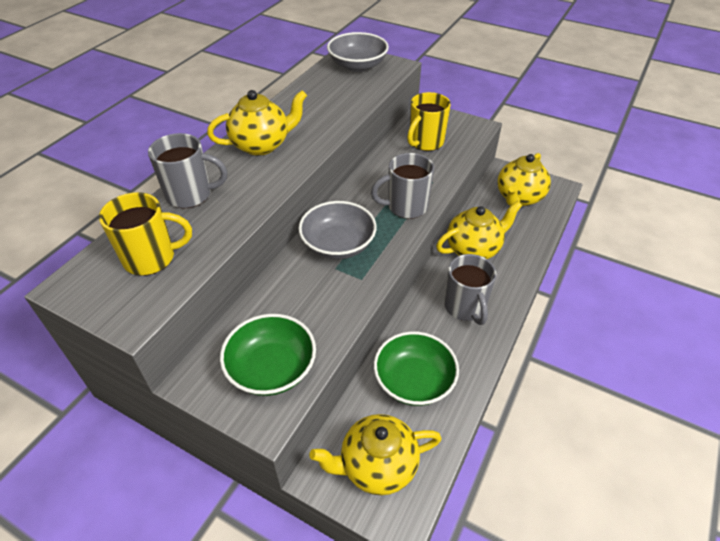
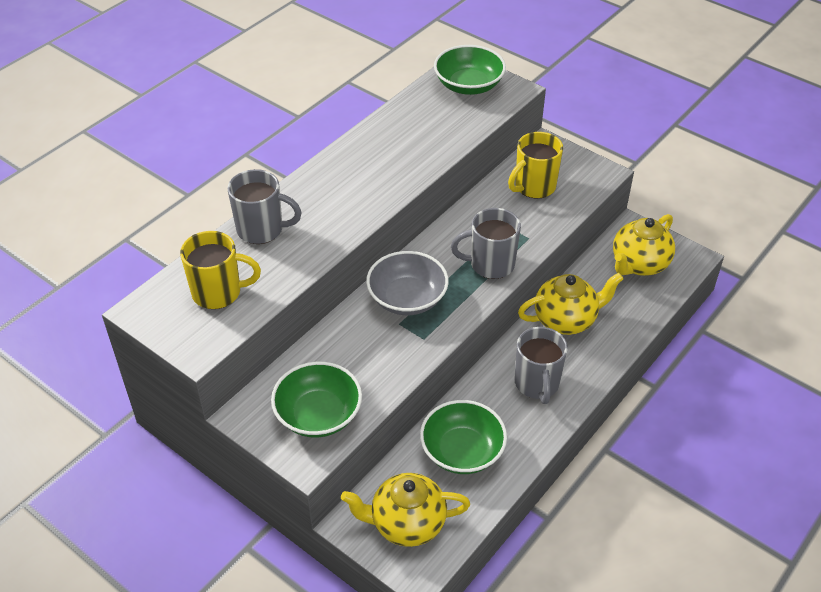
camera: 10 degrees right, 0 degrees up
yellow teapot [207,90,307,156] -> none
grey bowl [327,32,389,72] -> green bowl [434,45,506,95]

